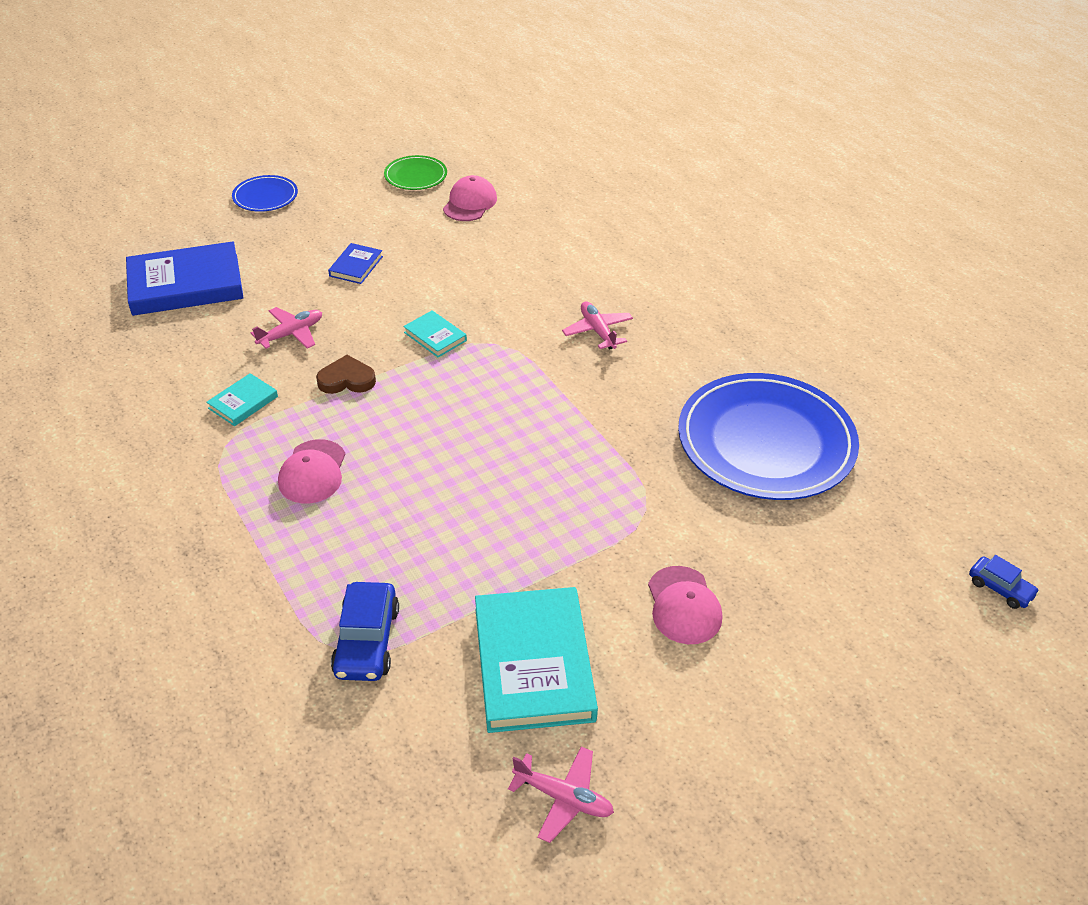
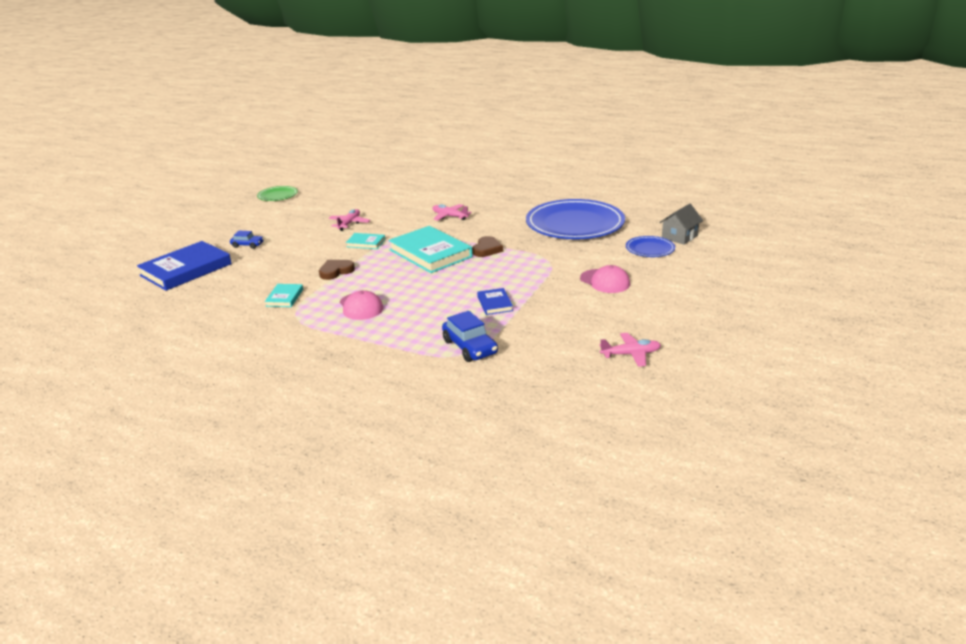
camera: 30 degrees left, 15 degrees down
blue plate [232,175,298,212] -> blue plate moved to [626,236,675,257]
pink plane [251,307,322,349] -> pink plane moved to [329,209,370,231]
blue book [328,243,383,284] -> blue book moved to [477,288,513,315]
pink cap [443,175,497,221] -> none
turquoise book [475,587,598,733] -> turquoise book moved to [389,226,473,273]
blue car [969,555,1039,609] -> blue car moved to [230,231,264,249]
none -> brown heart [472,236,503,257]
none -> grey house [659,204,703,245]

